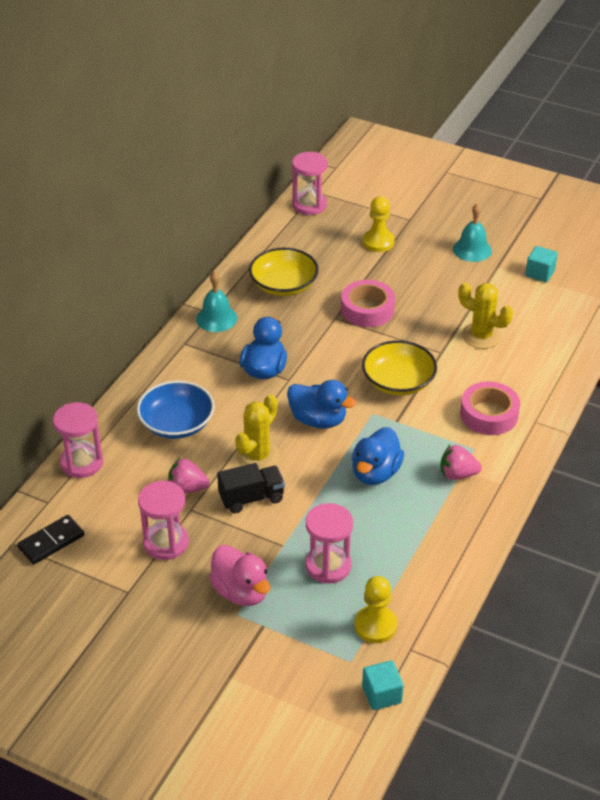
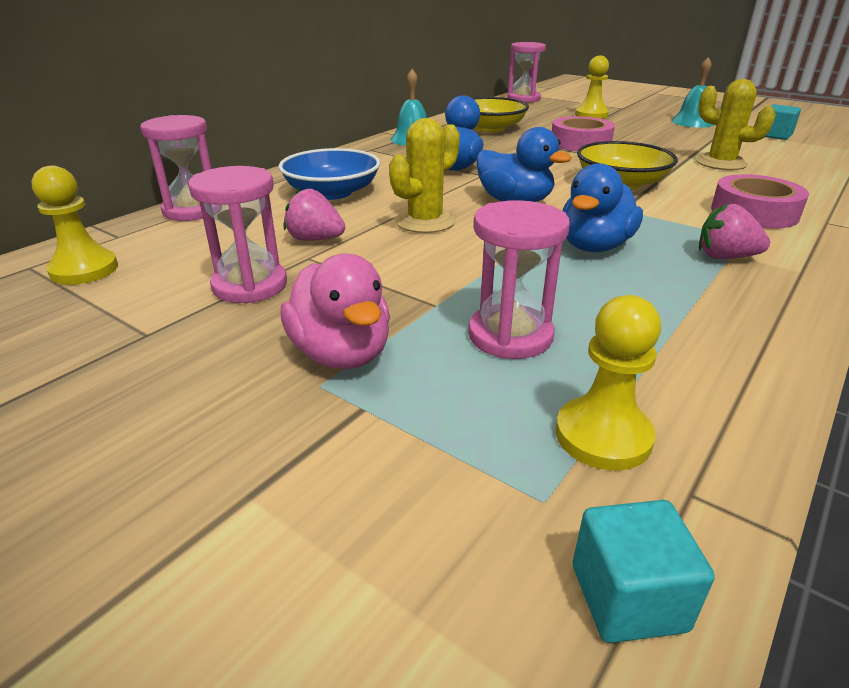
camera: 10 degrees right, 10 degrees down
black domino [17,515,84,564] -> yellow pawn [31,166,118,285]
black truck [217,463,285,513] -> none

